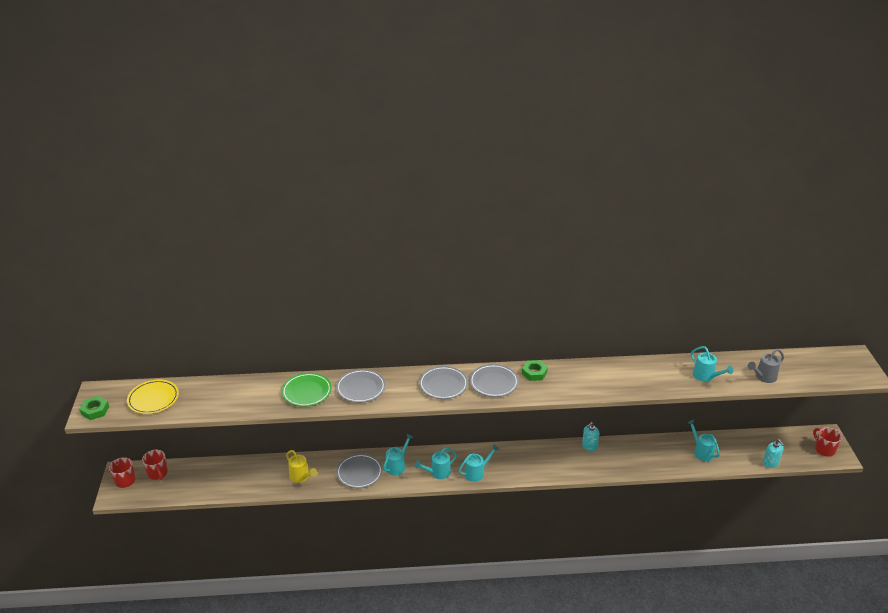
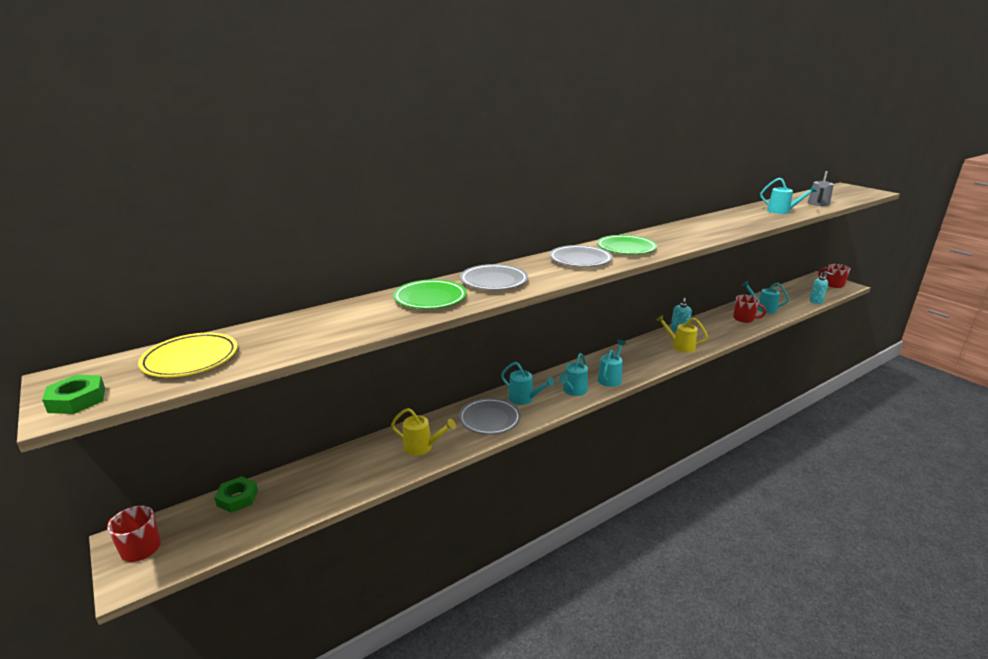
camera: 30 degrees left, 10 degrees down
red mug [142,450,168,480] -> red mug moved to [733,295,766,323]
turquoise watering can [383,434,413,475] -> turquoise watering can turned 120 degrees clockwise [501,362,555,405]
grey plate [470,364,519,397] -> green plate [597,235,657,255]
green nut [522,360,548,381] -> green nut moved to [214,476,258,513]
none -> yellow watering can [656,315,708,353]

